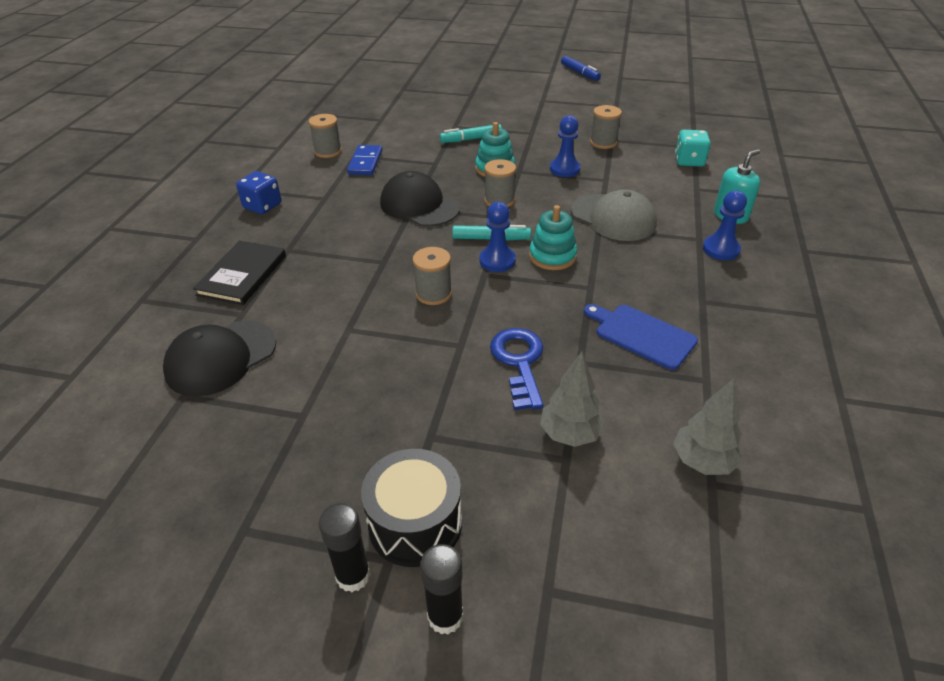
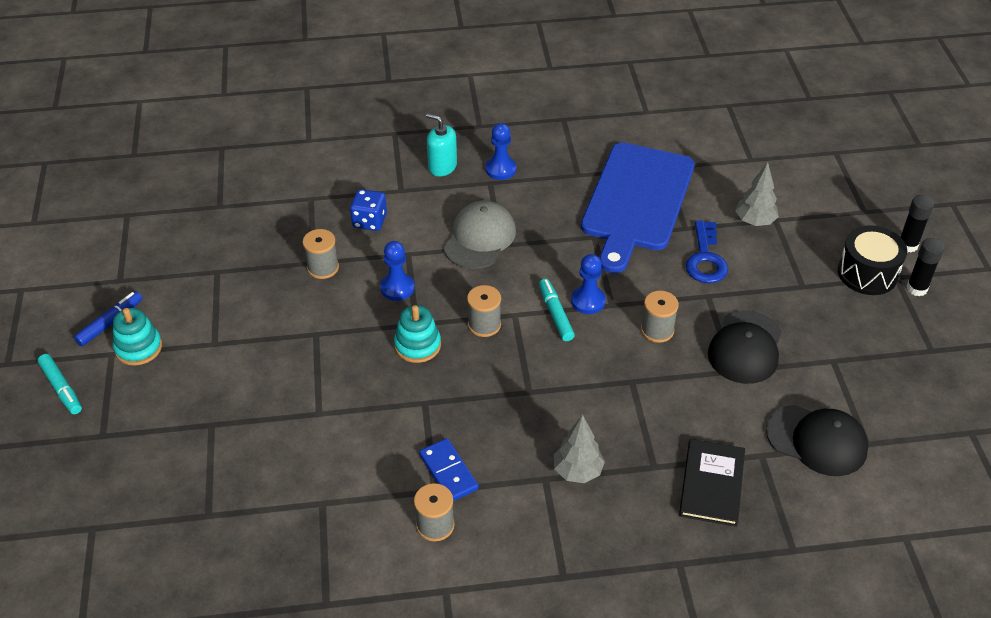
camera: 110 degrees left, 5 degrees up
black book [193,240,286,305] -> black book turned 75 degrees counterclockwise [679,439,745,527]
blue dice [236,171,281,214] -> blue dice moved to [350,189,387,231]
blue domino [347,145,382,175] -> blue domino turned 75 degrees clockwise [419,438,479,501]
black cap [380,171,460,227] -> black cap moved to [708,310,782,384]
turquoise marker [439,124,502,143] -> turquoise marker moved to [38,354,82,414]
blue key [490,328,544,410] -> blue key turned 60 degrees counterclockwise [686,221,728,283]
turquoise stacking toy [529,205,577,270] -> turquoise stacking toy moved to [113,308,162,366]
blue cutting board [584,304,698,370] -> blue cutting board [581,143,695,273], size x2.04
grey tree [673,378,743,475] -> grey tree moved to [554,415,605,483]
turquoise dice [675,130,711,167] -> none

